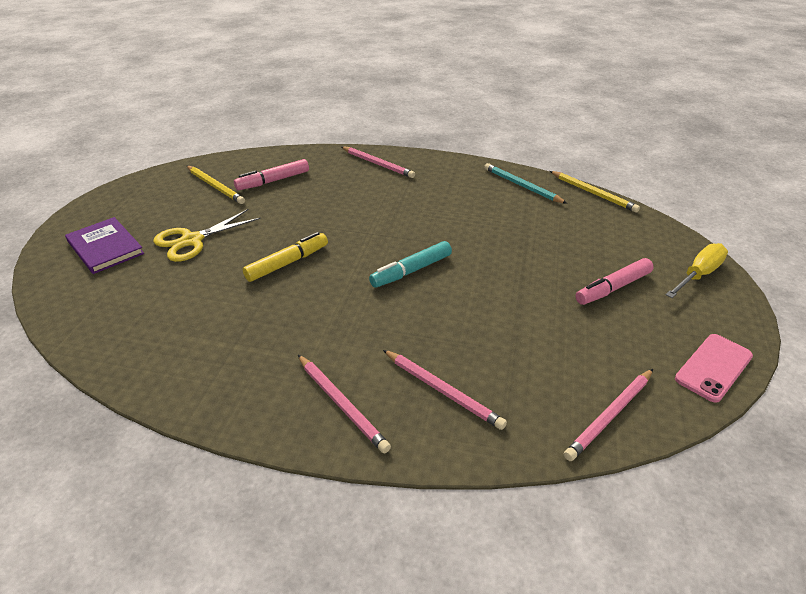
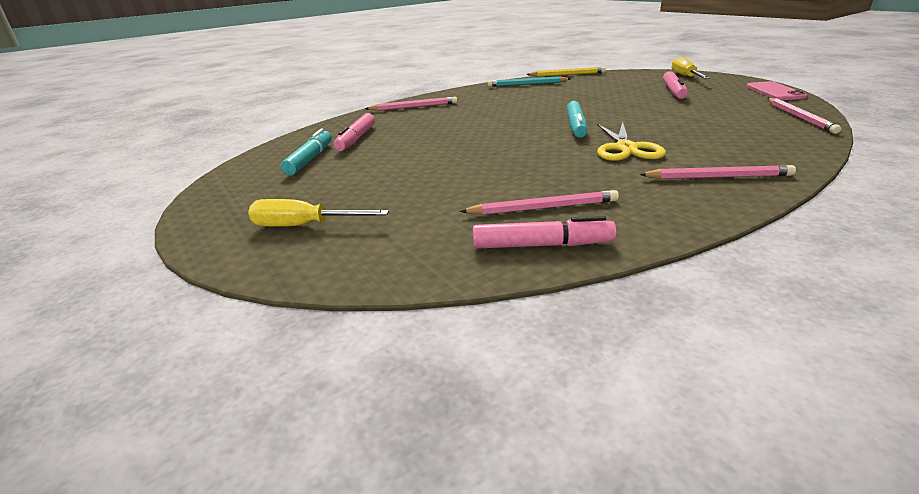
camera: 45 degrees left, 10 degrees down
purple book [65,217,144,274] -> yellow screwdriver [248,199,389,227]
yellow scissors [153,209,261,262] -> yellow scissors moved to [597,122,666,161]
yellow pencil [187,166,245,204] -> turquoise marker [281,128,332,176]
yellow marker [243,232,328,282] -> none
pink pencil [383,350,507,430] -> pink pencil moved to [460,190,619,215]
none -> pink marker [473,216,616,249]

